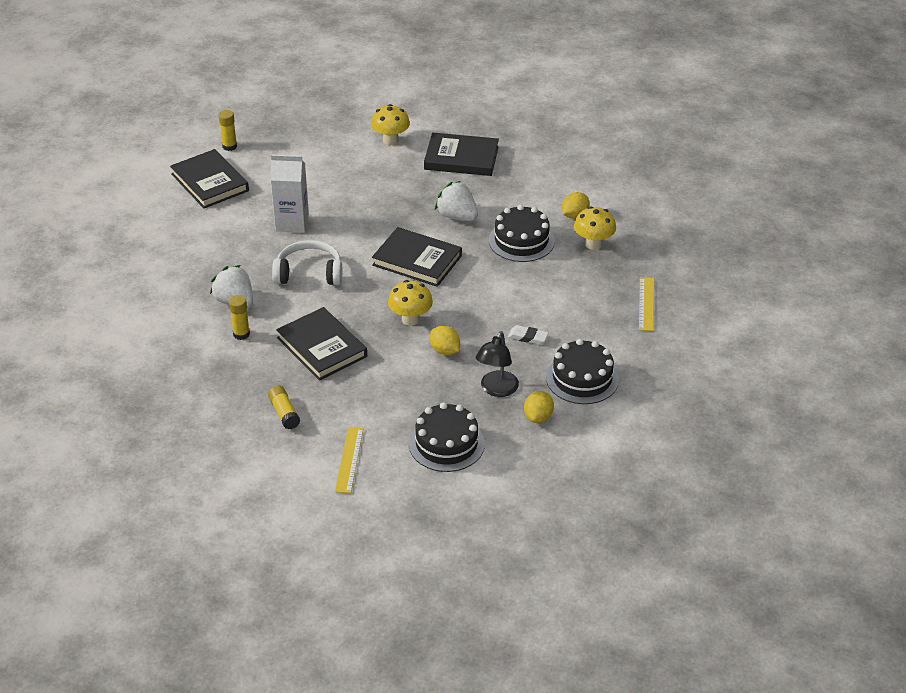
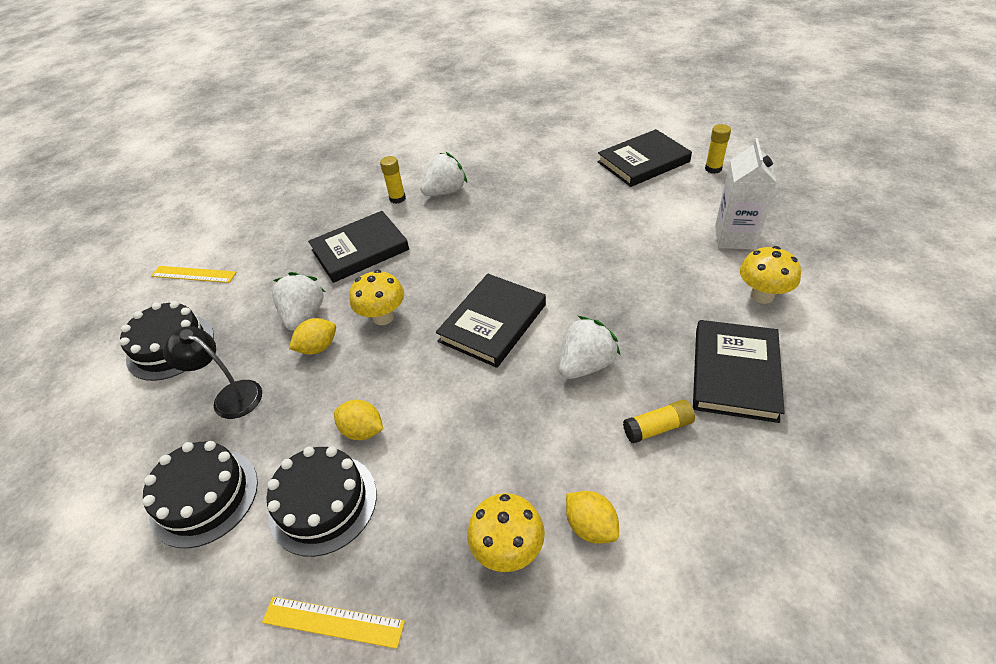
camera: 100 degrees right, 5 degrees up
yellow glue stick [268,385,300,429] -> yellow glue stick moved to [623,399,695,444]
white carton [270,155,309,233] -> white carton moved to [715,138,777,250]
white headphones [272,240,342,285] -> none
black cake [489,205,555,262] -> black cake moved to [266,446,377,557]
white eraser [508,325,549,345] -> none
yellow lemon [524,391,554,423] -> yellow lemon moved to [334,400,383,440]
none -> white strawberry [272,272,325,331]

